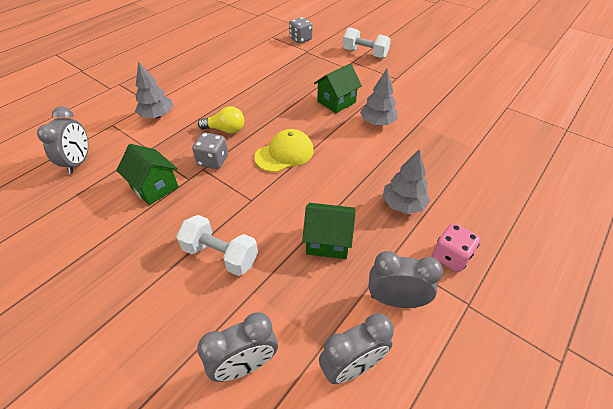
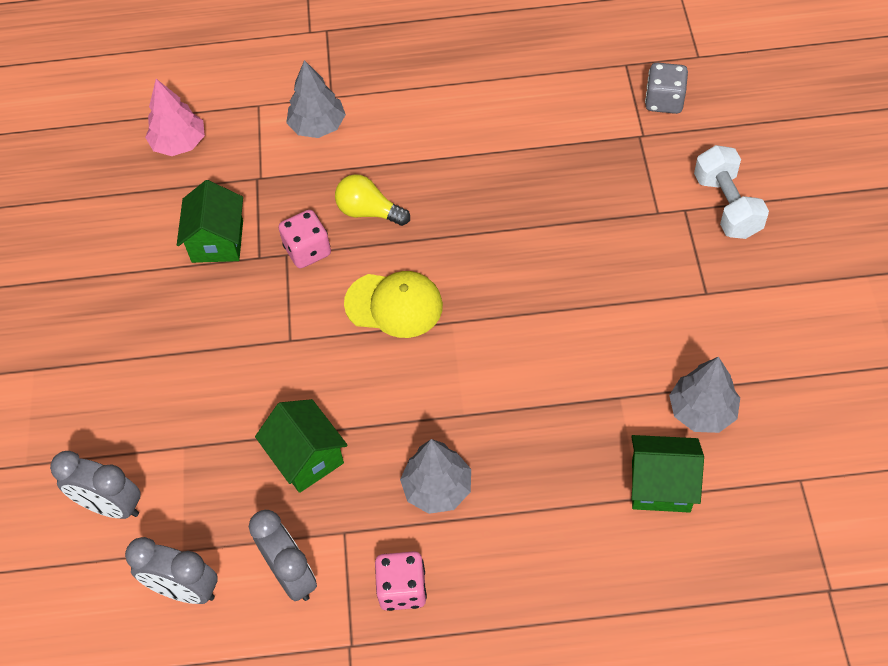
camera: 50 degrees right, 10 degrees up
grey clock [37,107,88,174] -> pink tree [145,79,205,156]
white dumbbell [176,215,258,276] -> none
grey dice [192,133,228,169] -> pink dice [279,210,331,269]
yellow light bulb [198,106,244,134] -> yellow light bulb turned 150 degrees clockwise [335,174,410,226]
green house [314,64,362,113] -> green house moved to [631,435,704,513]
grey tree [360,69,398,125] -> grey tree moved to [669,357,740,433]

